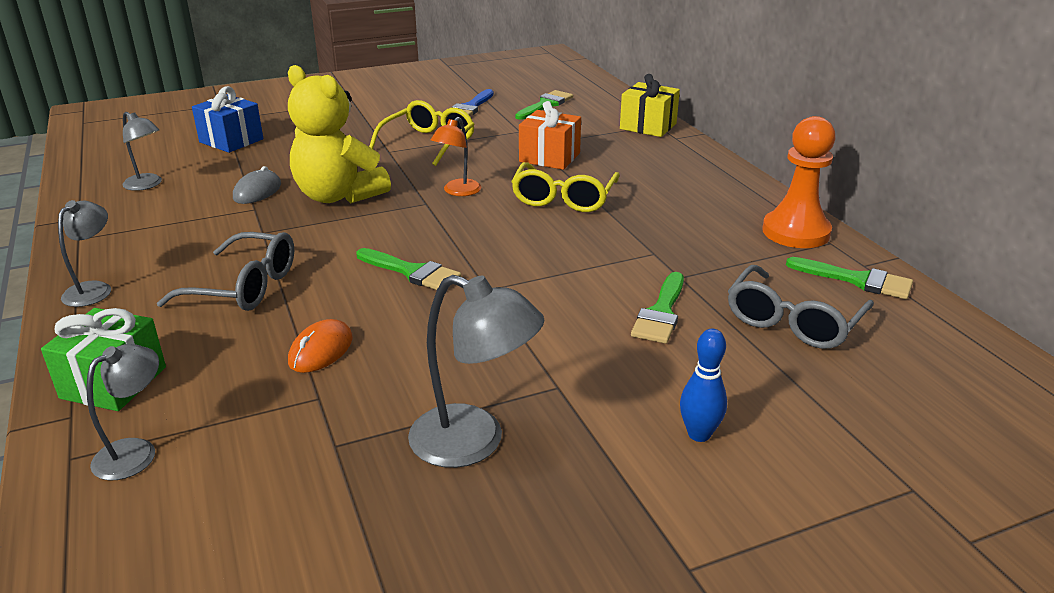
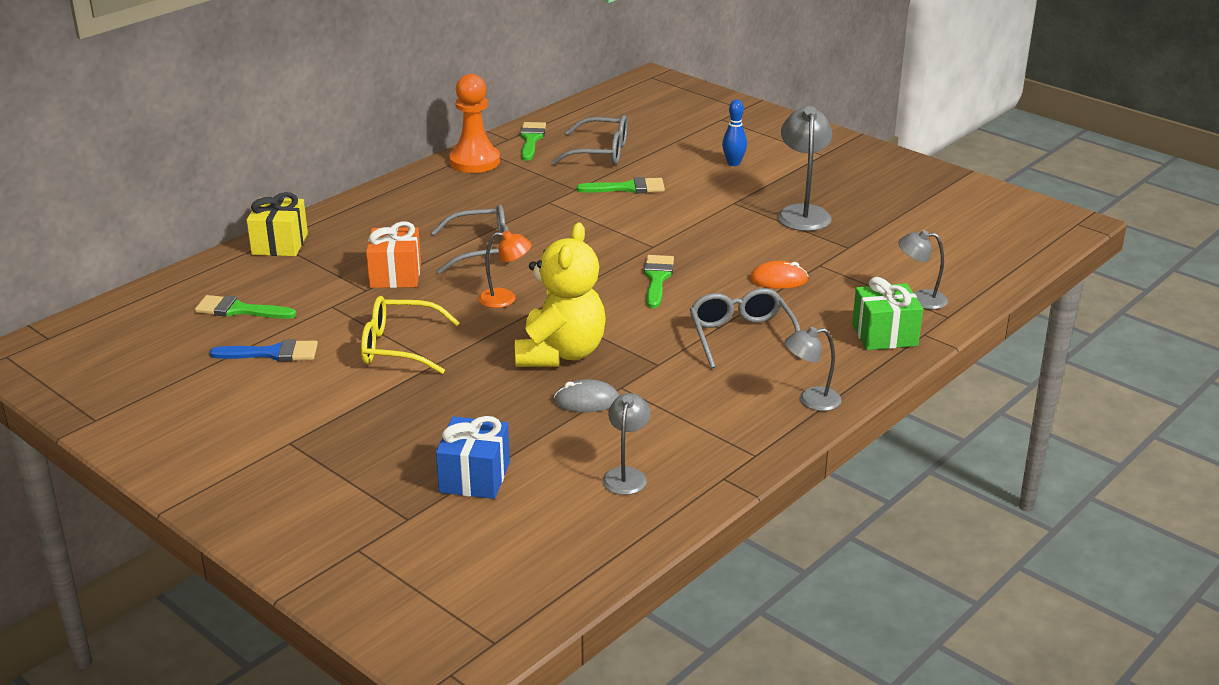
camera: 115 degrees left, 0 degrees up
yellow glasses [511,162,620,212] -> grey glasses [431,204,508,274]

